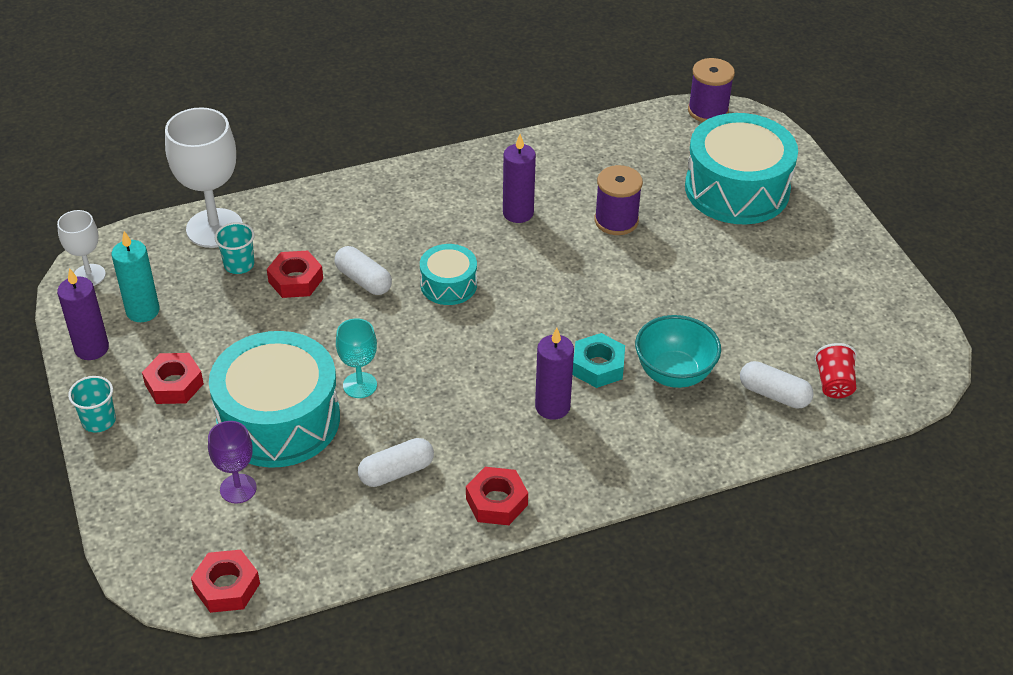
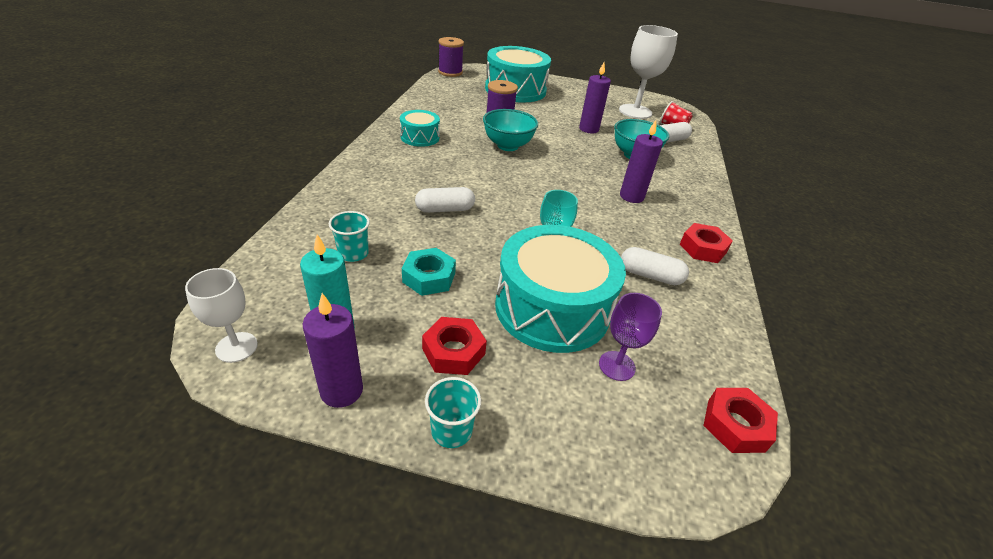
camera: 60 degrees left, 5 degrees down
white goblet [165,107,243,248] -> white goblet moved to [619,25,678,119]
red nut [267,251,323,298] -> none
white capsule [358,438,434,487] -> white capsule turned 75 degrees counterclockwise [621,247,689,285]
turquoise drum [420,244,477,305] -> turquoise drum moved to [400,110,440,147]
purple candle [503,134,536,223] -> purple candle moved to [579,62,611,133]
turquoise nut [572,333,625,388] -> turquoise nut moved to [402,248,456,296]
none -> turquoise bowl [483,109,538,151]

